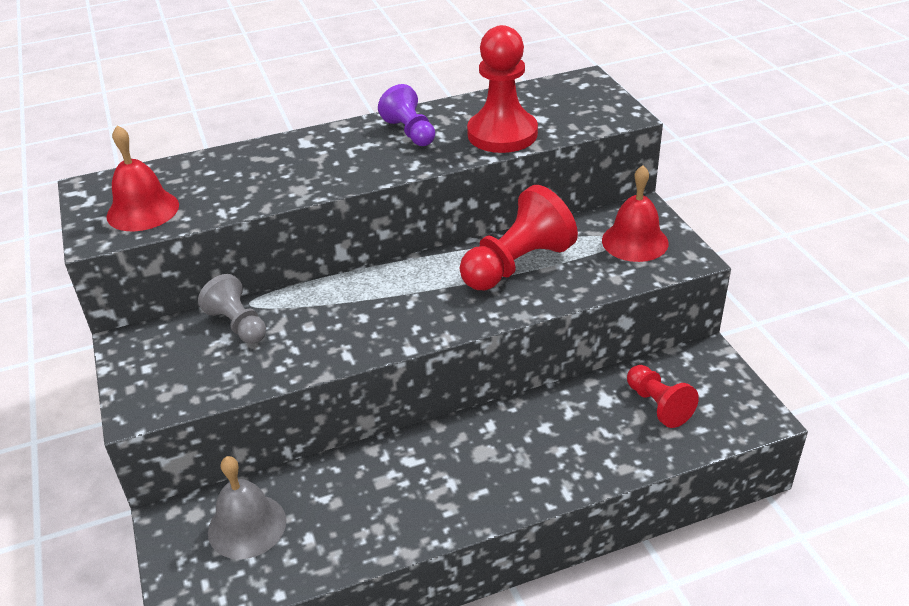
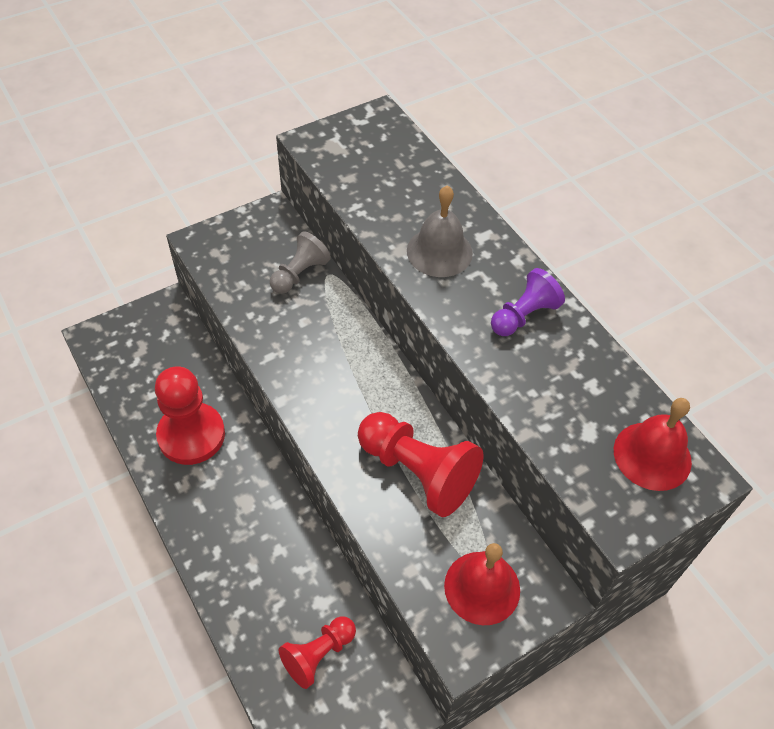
camera: 75 degrees right, 15 degrees up
red bell [106,125,179,231] -> red bell moved to [614,398,692,491]
grey bell [208,456,286,559] -> grey bell moved to [407,185,473,277]
red pawn [467,25,538,153] -> red pawn moved to [155,366,225,465]

